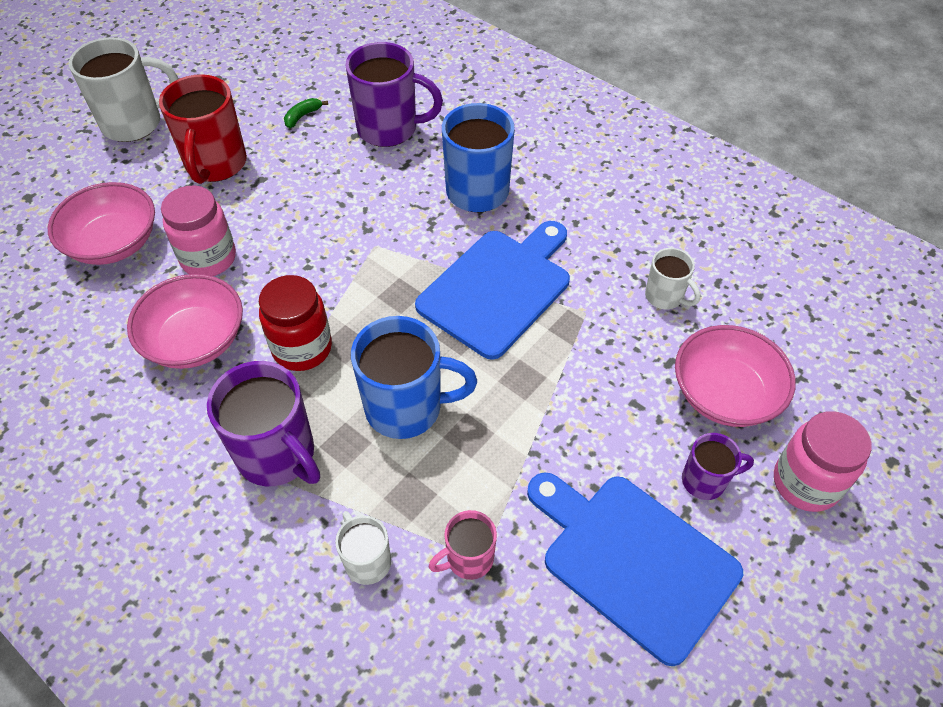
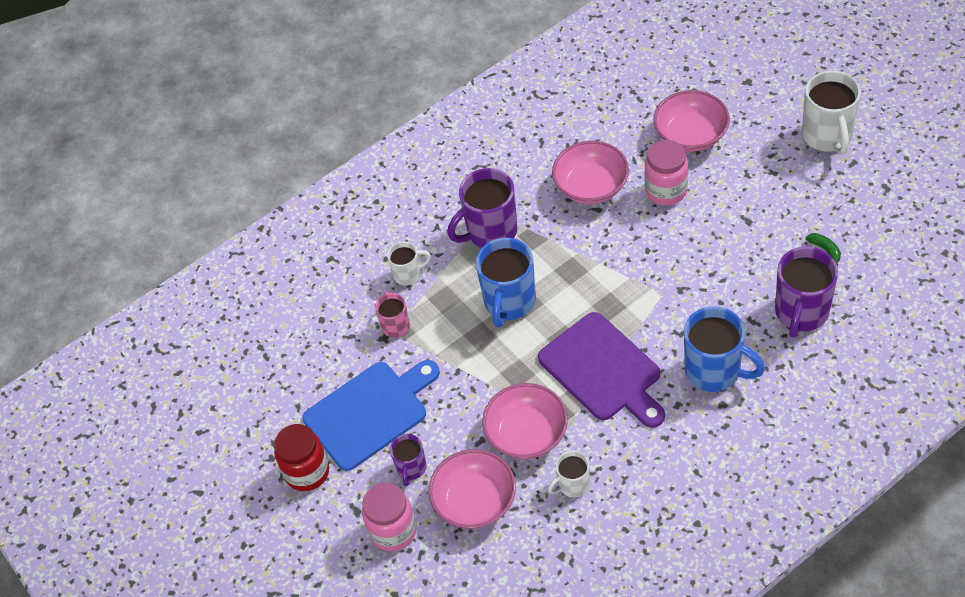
camera: 110 degrees right, 0 degrees up
red mug [159,74,247,184] -> none
red jar [259,275,332,371] -> red jar moved to [274,424,329,491]
blue cutting board [415,221,570,360] -> purple cutting board [538,312,665,428]
none -> pink bowl [482,383,568,459]

